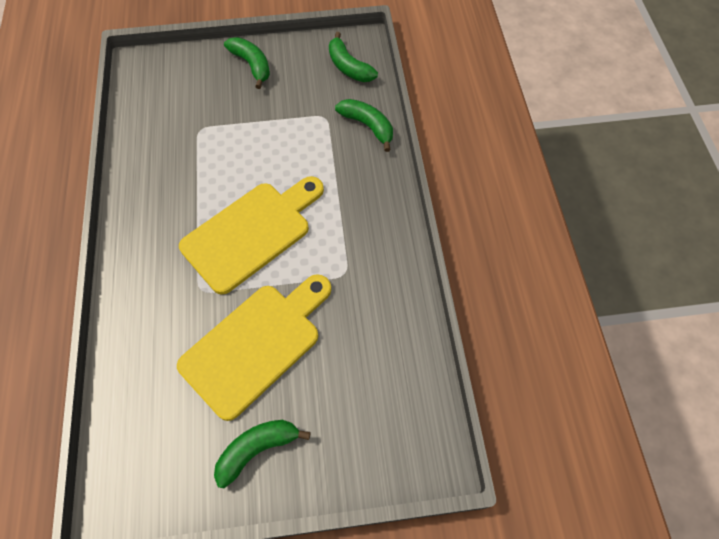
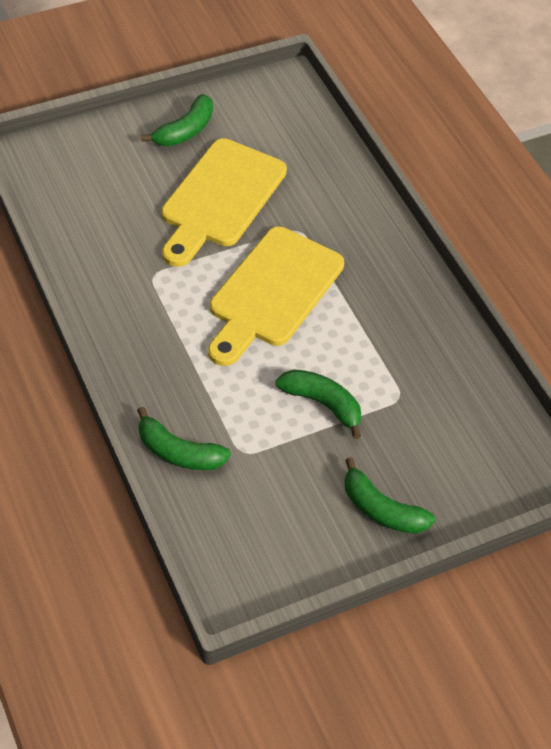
camera: 160 degrees right, 10 degrees down
green banana [329,32,378,82] -> green banana moved to [276,369,361,439]

